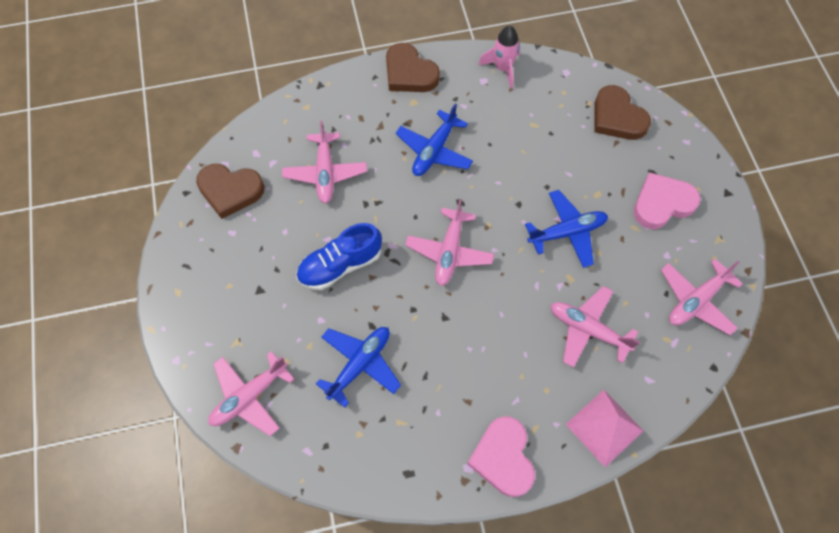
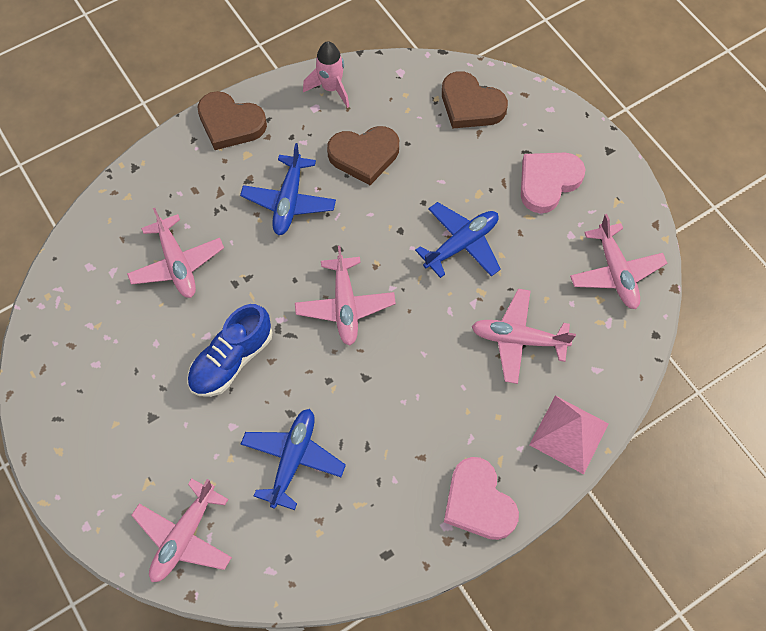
camera: 20 degrees left, 0 degrees up
brown heart [196,164,264,219] -> brown heart moved to [327,126,399,185]
pink plane [661,259,743,335] -> pink plane turned 45 degrees counterclockwise [570,214,667,309]

